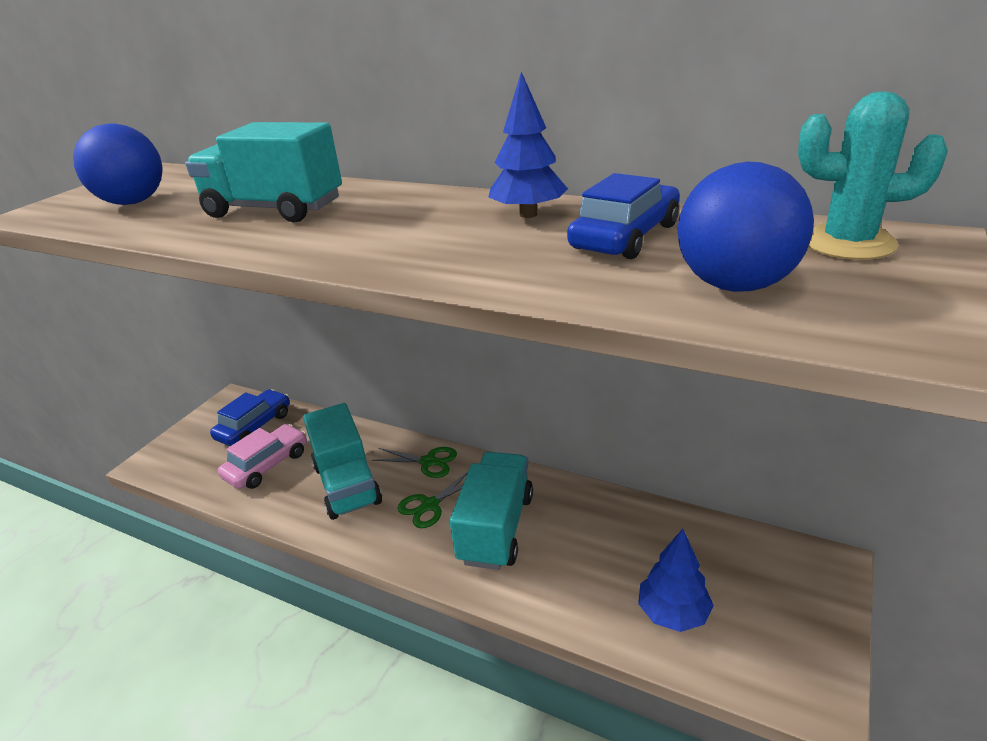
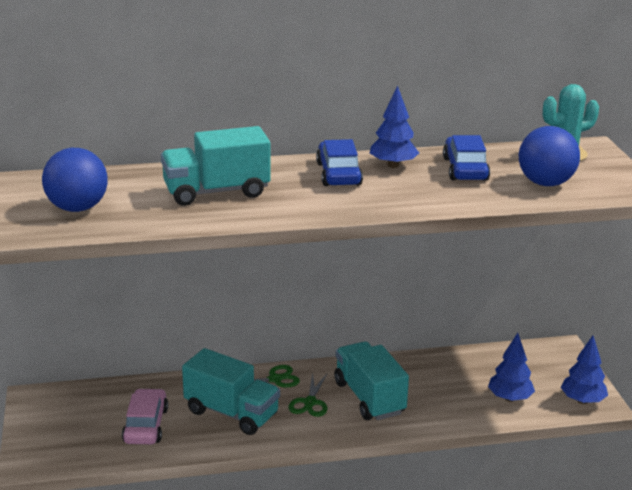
camera: 40 degrees left, 5 degrees down
blue car [210,389,290,446] -> blue car moved to [316,139,363,186]
none -> blue tree [561,336,608,404]

